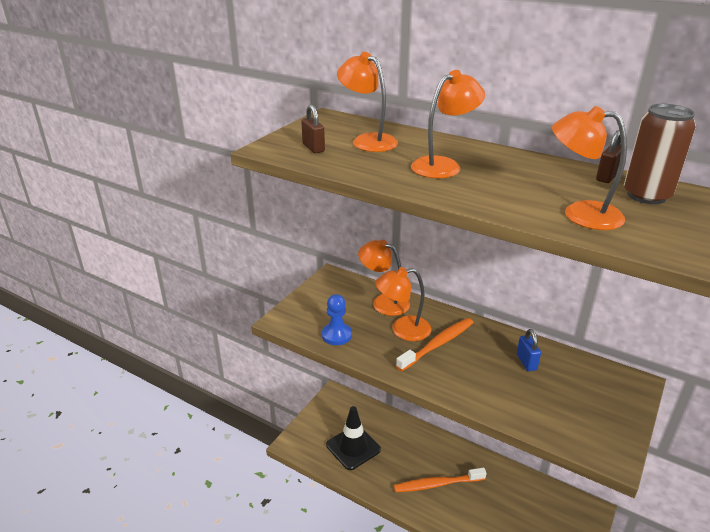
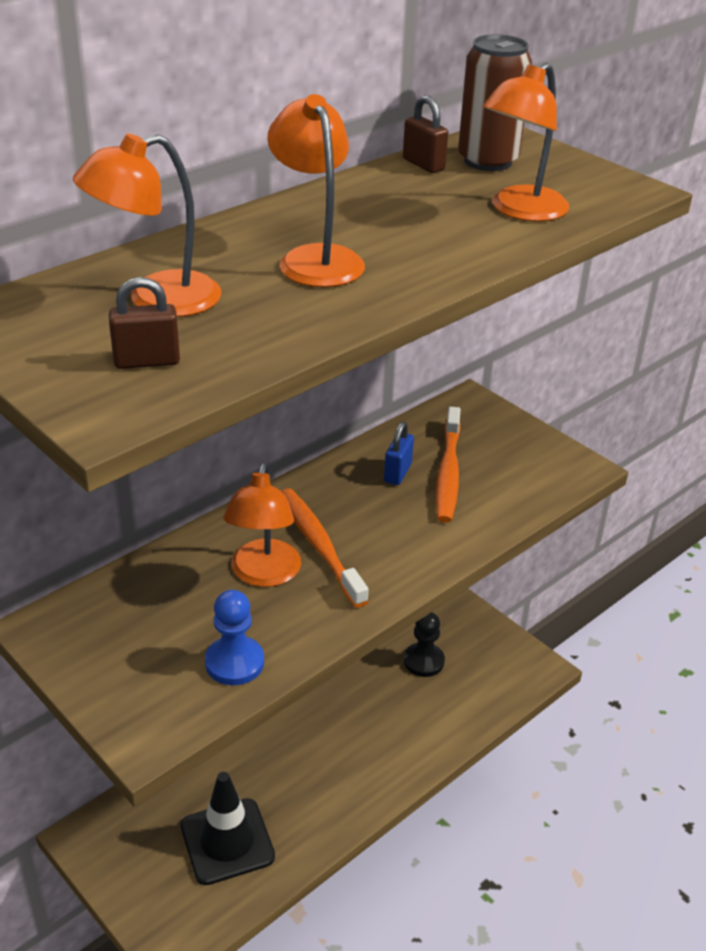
camera: 75 degrees left, 5 degrees up
orange lamp [358,240,410,316] -> none
orange toothbrush [394,468,486,492] -> orange toothbrush moved to [436,407,461,523]
blue padlock [517,329,541,371] -> blue padlock turned 75 degrees counterclockwise [384,422,414,485]
none -> black pawn [404,612,445,677]

